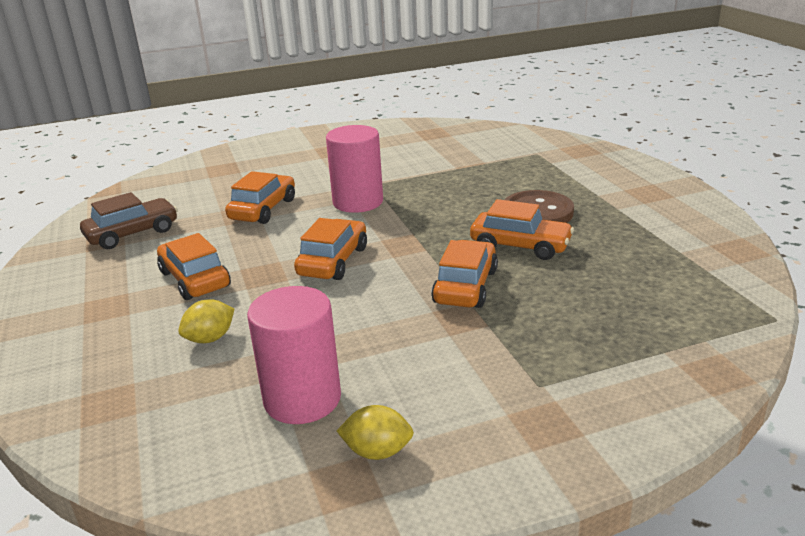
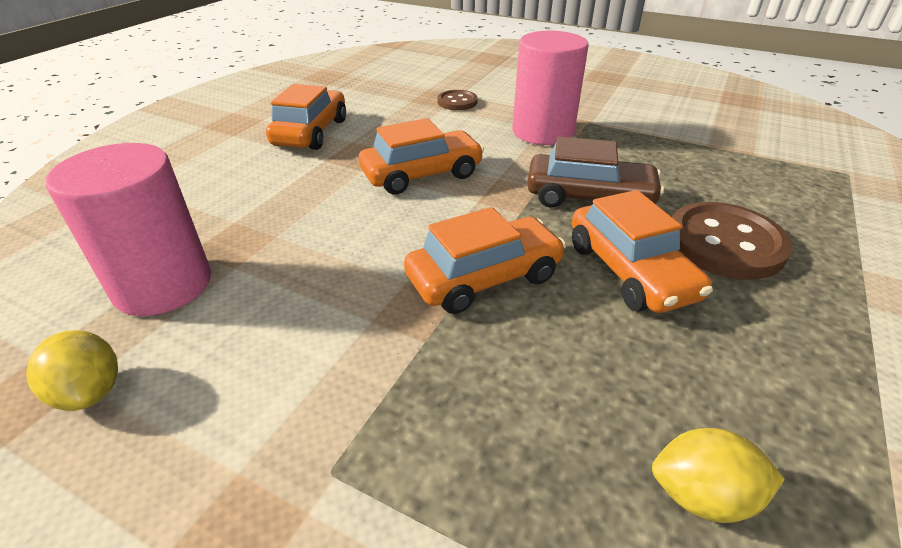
camera: 45 degrees right, 10 degrees up
brown car [80,192,178,249] -> brown car moved to [527,137,664,208]
yellow lemon [178,299,235,343] -> yellow lemon moved to [652,428,785,523]
orange car [225,171,295,224] -> brown button [437,90,478,110]

